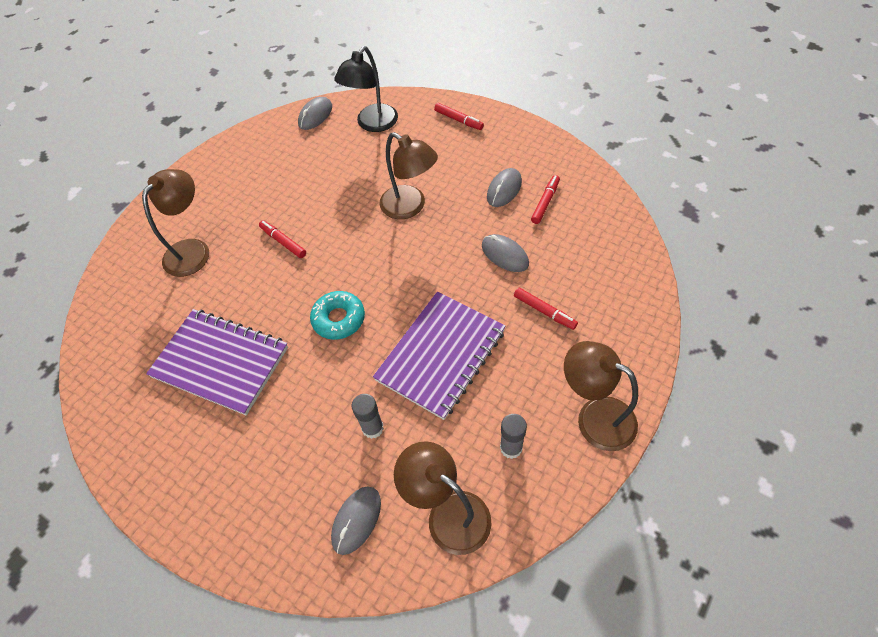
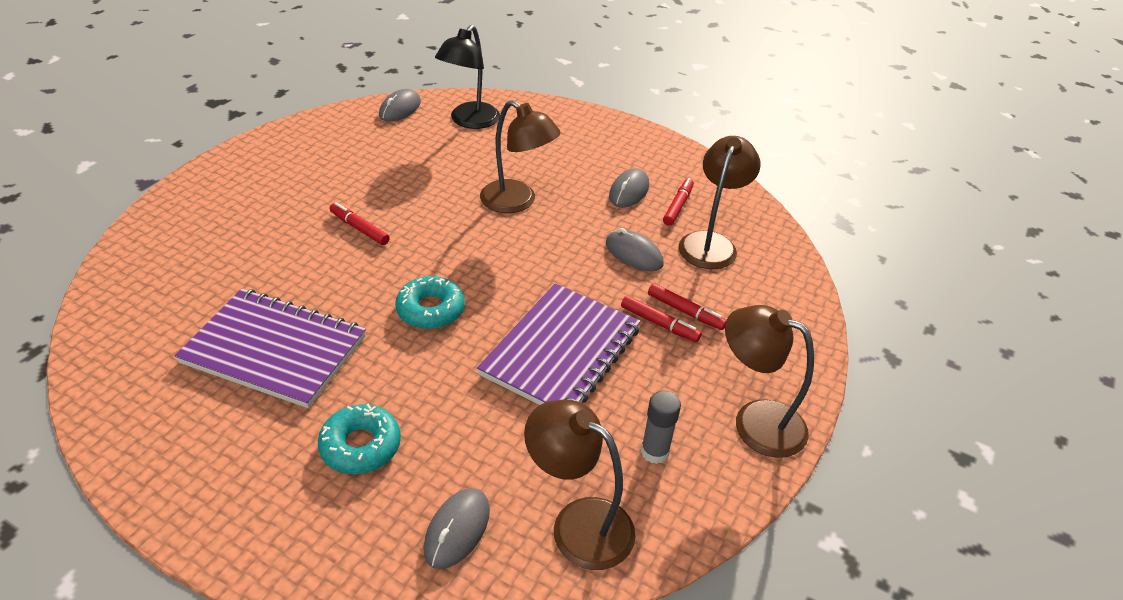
camera: 10 degrees left, 15 degrees down
brown lamp [142,169,209,277] -> brown lamp moved to [679,136,761,269]
grey glue stick [351,394,384,439] -> none
red marker [434,103,484,130] -> red marker moved to [621,296,702,342]
none -> turquoise donut [318,403,401,474]

